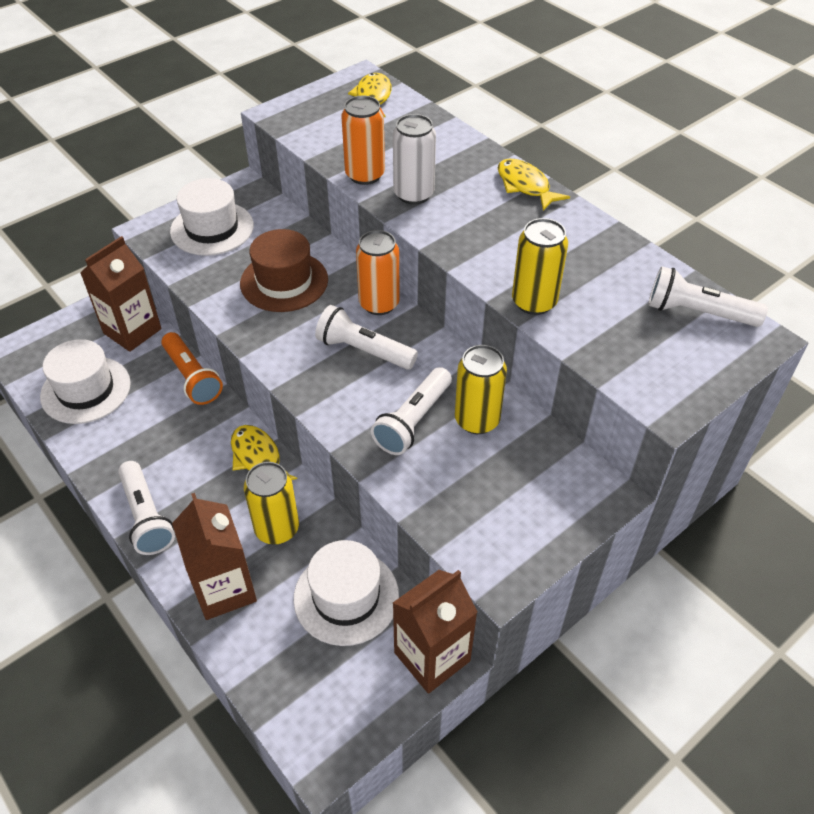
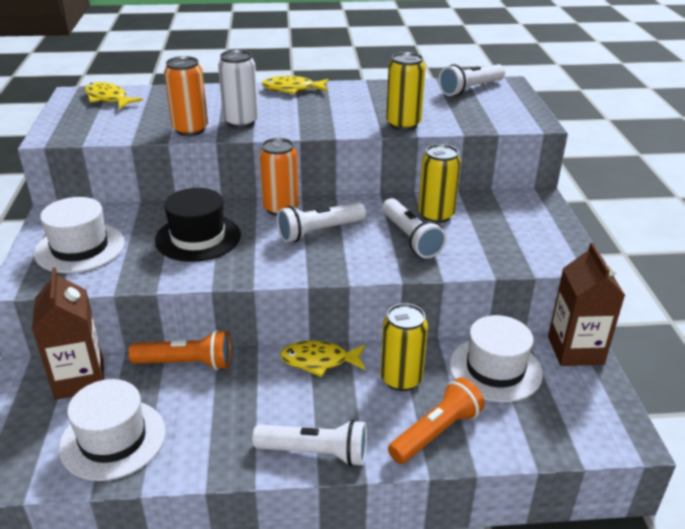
camera: 55 degrees left, 15 degrees down
brown carton [172,493,257,620] -> orange flashlight [388,377,485,464]
brown hat [240,229,328,312] -> black hat [155,188,241,262]

